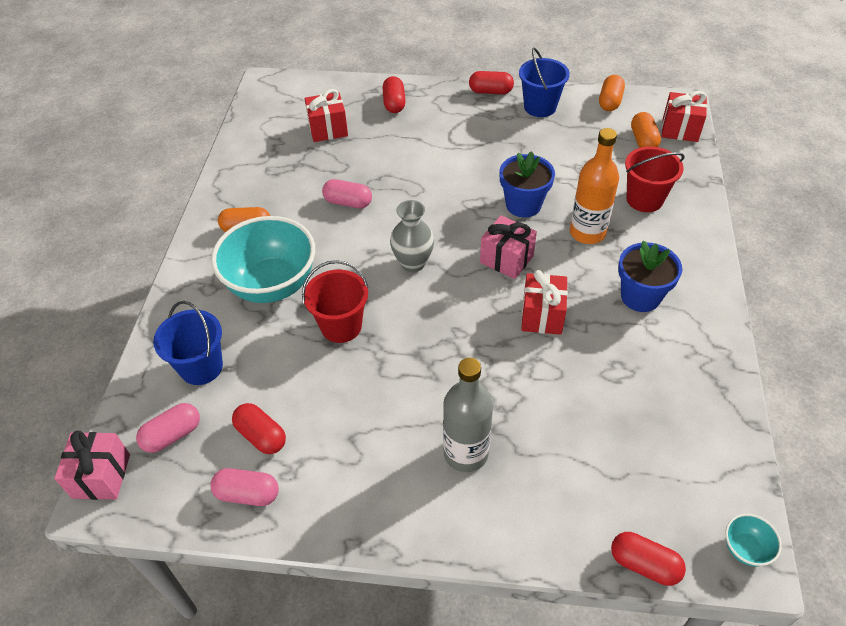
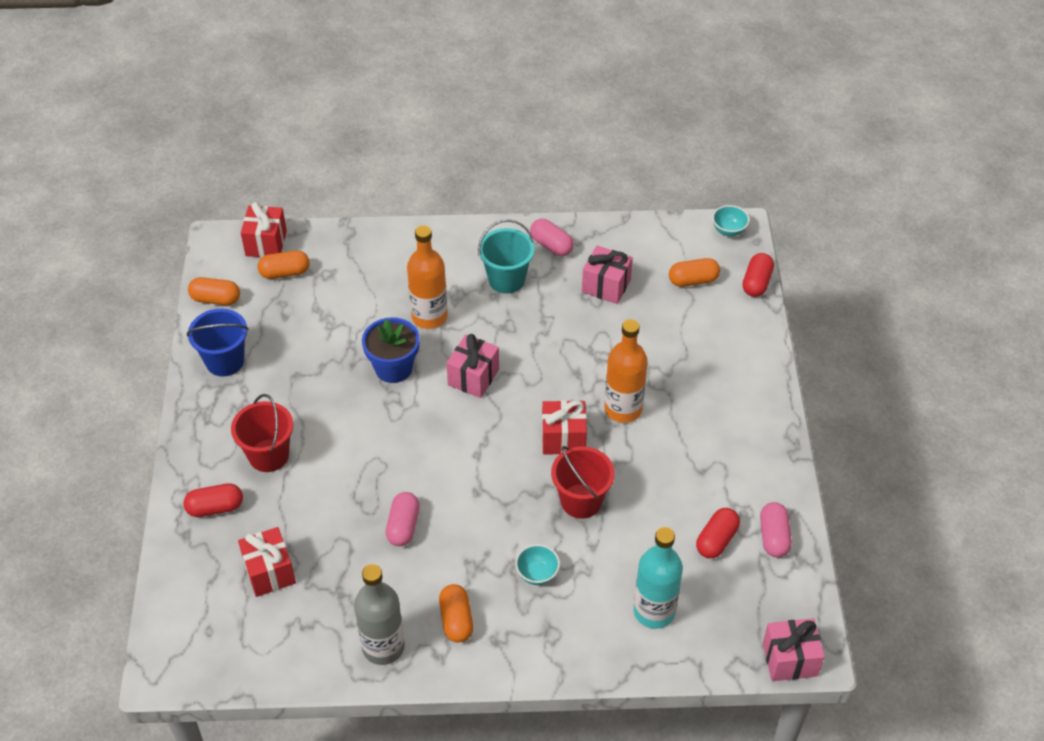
camera: 100 degrees left, 0 degrees up
pink capsule [136,403,200,453] -> pink capsule moved to [530,219,574,256]
blue bucket [153,301,223,385] -> turquoise bottle [634,527,683,629]
turquoise bowl [211,216,315,303] -> turquoise bowl [515,544,560,585], size x0.41
grey vase [390,200,434,272] -> none
grey bottle [443,358,493,472] -> grey bottle moved to [354,564,405,665]
red capsule [469,71,514,94] -> none
red gift [521,270,568,335] -> red gift moved to [542,400,587,454]
blue flower pot [618,240,682,312] -> turquoise bucket [478,219,535,294]
red bucket [625,146,685,212] -> red bucket moved to [231,394,293,472]
none -> pink gift [582,245,633,304]
none -> orange bottle [604,319,647,423]
none -> orange capsule [669,258,720,287]

